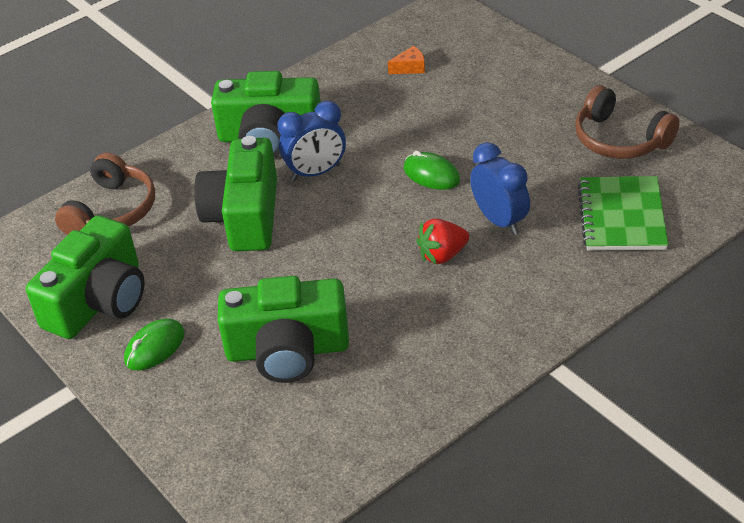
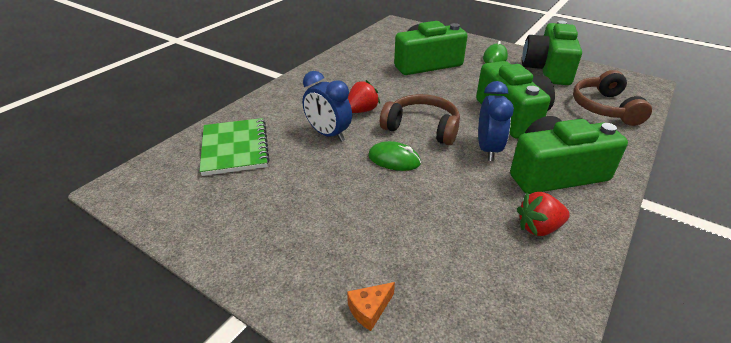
camera: 160 degrees right, 5 degrees down
blue clock [278,101,346,181] -> blue clock turned 135 degrees clockwise [478,81,514,161]
orange cheese [388,46,425,74] -> orange cheese moved to [347,282,395,331]
brown headphones [575,85,680,159] -> brown headphones moved to [380,94,460,145]
none -> red strawberry [517,192,570,236]

